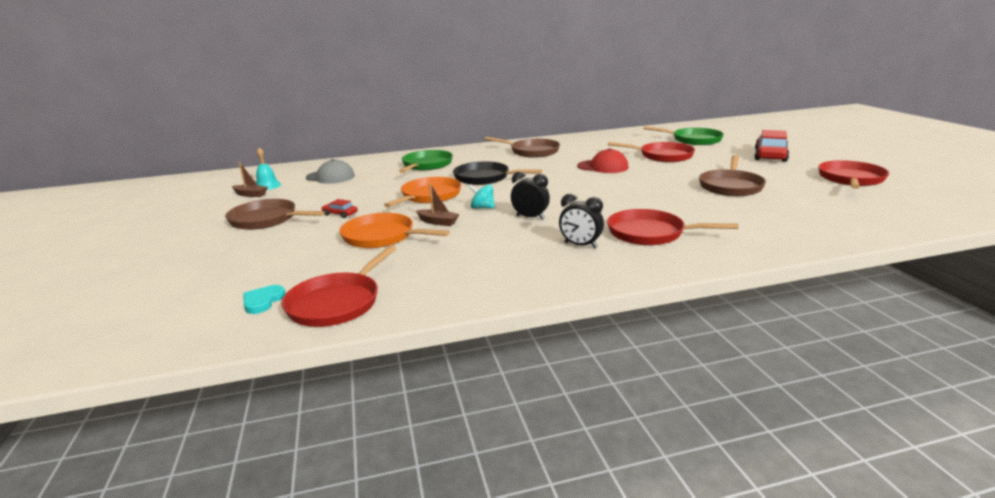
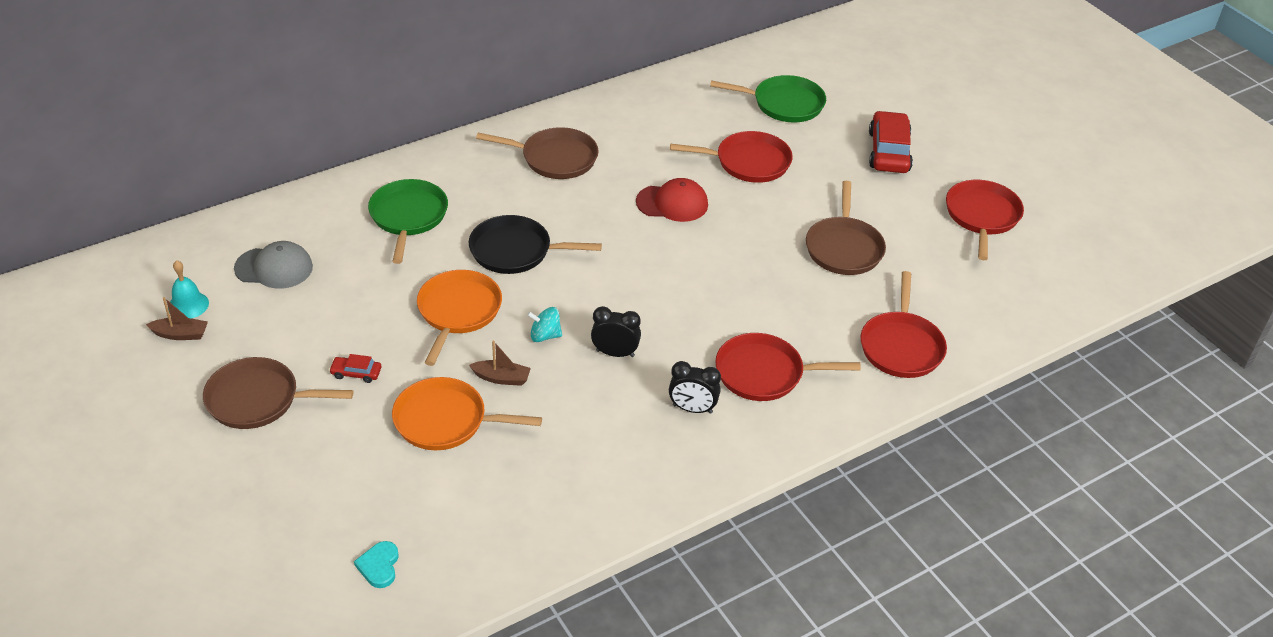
camera: 20 degrees left, 20 degrees up
red pan [282,246,396,327] -> red pan moved to [861,271,947,378]

